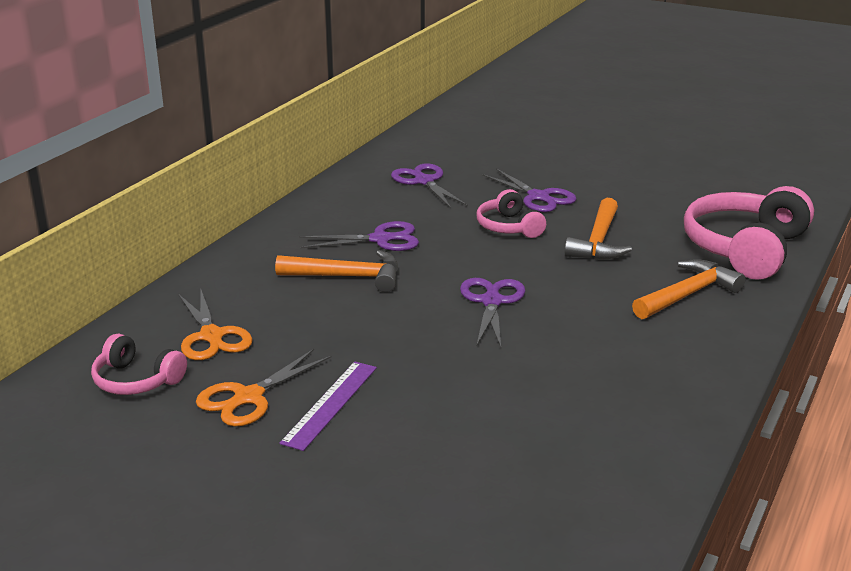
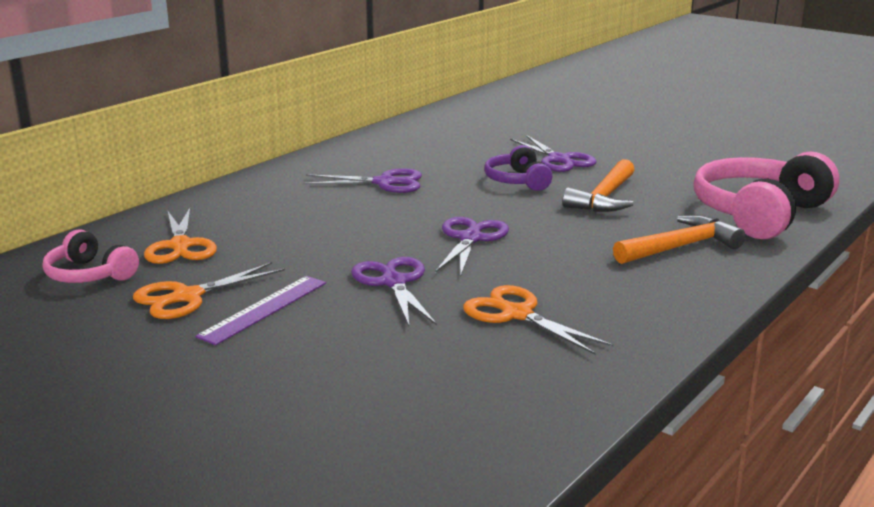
camera: 10 degrees right, 5 degrees down
orange hammer [275,250,398,292] -> none
purple scissors [391,163,468,208] -> purple scissors moved to [351,257,437,326]
pink headphones [476,189,546,238] -> purple headphones [484,145,552,191]
none -> orange scissors [463,285,614,355]

